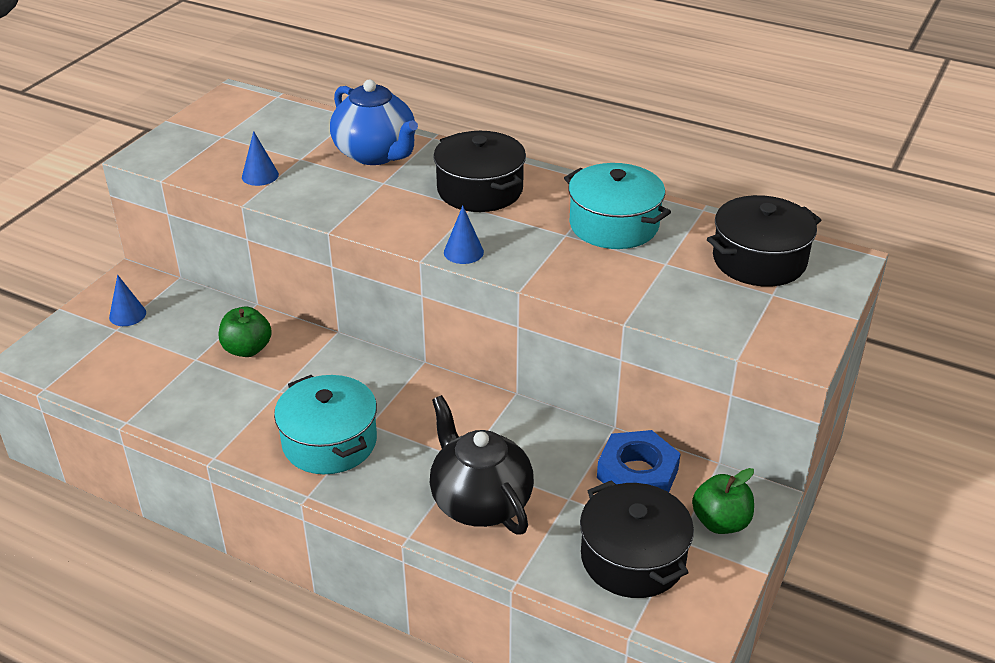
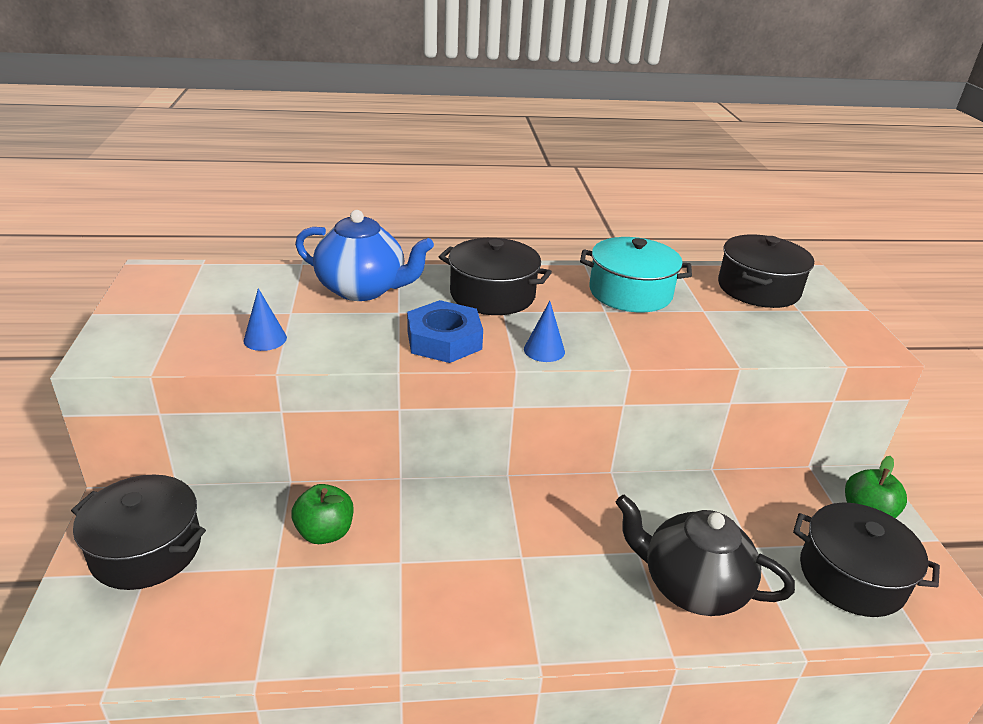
camera: 35 degrees left, 5 degrees down
blue cone [109,275,146,326] -> black pot [71,474,206,590]
turquoise pot [274,375,377,474] -> none
blue nut [597,430,681,492] -> blue nut moved to [407,300,483,363]

